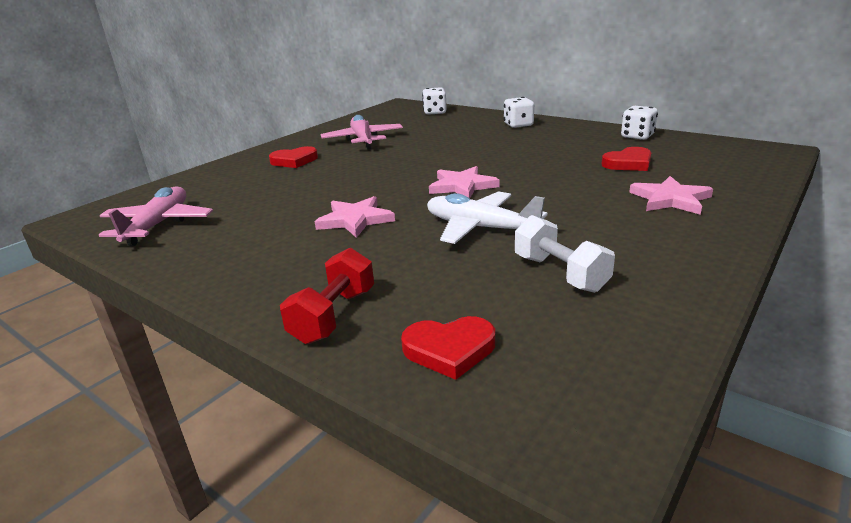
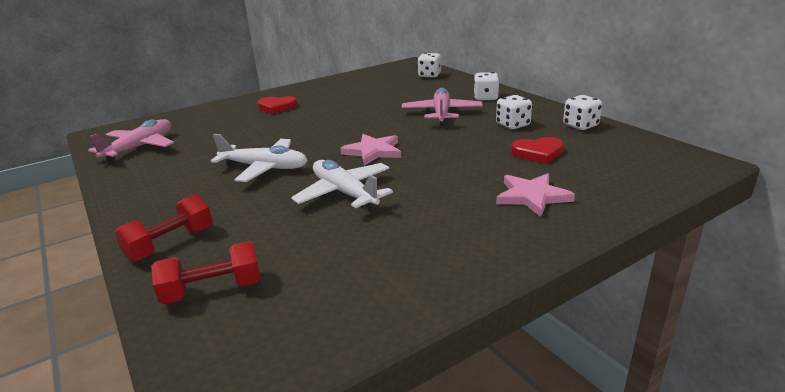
camera: 20 degrees right, 0 degrees up
pink star [315,196,395,238] -> white plane [211,134,308,182]
pink plane [321,115,403,149] -> pink plane moved to [401,88,483,125]
red heart [401,316,495,380] -> red dumbbell [151,241,260,304]
white dumbbell [515,215,615,293] -> none
none -> white dice [496,95,532,129]

